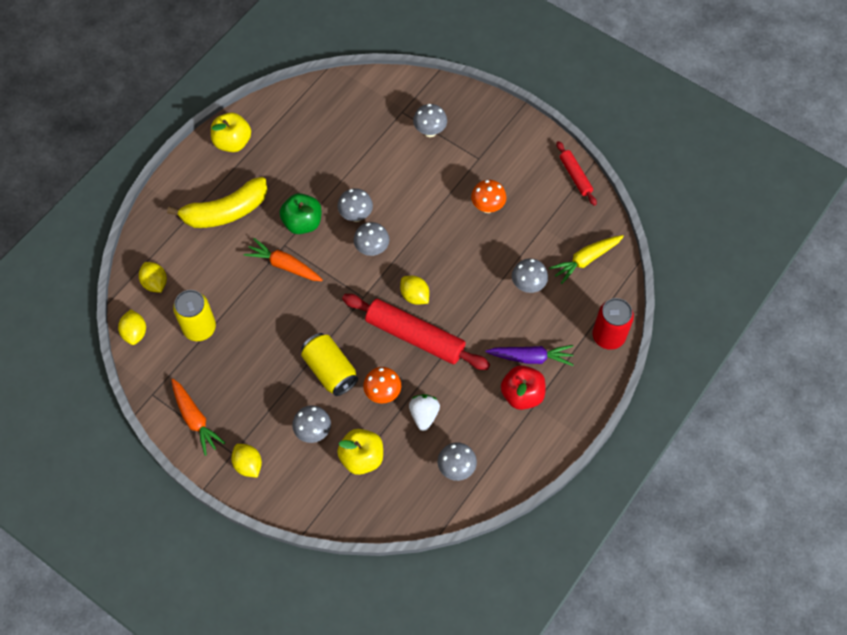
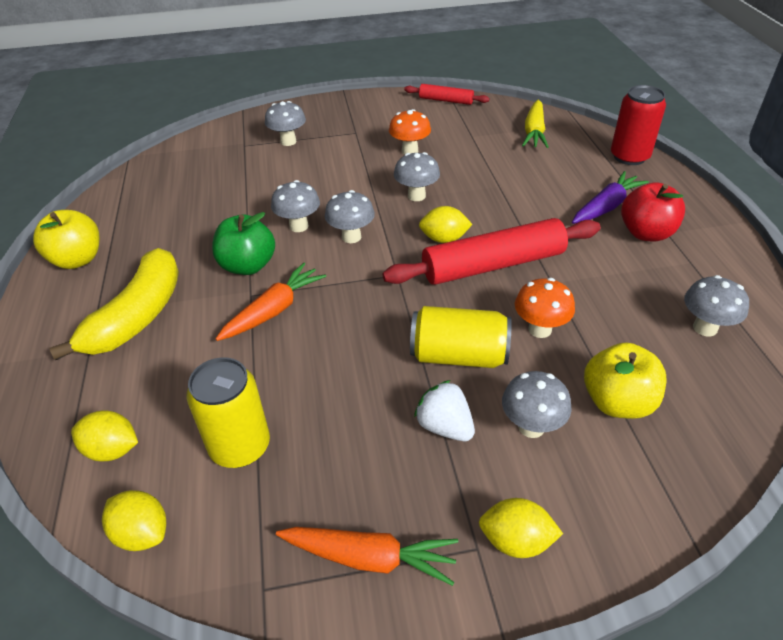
camera: 45 degrees left, 20 degrees down
orange carrot [244,238,323,281] -> orange carrot turned 150 degrees clockwise [216,262,326,341]
white strawberry [409,394,440,431] -> white strawberry moved to [414,380,475,441]
grey mushroom [512,258,548,293] -> grey mushroom moved to [394,152,440,201]

